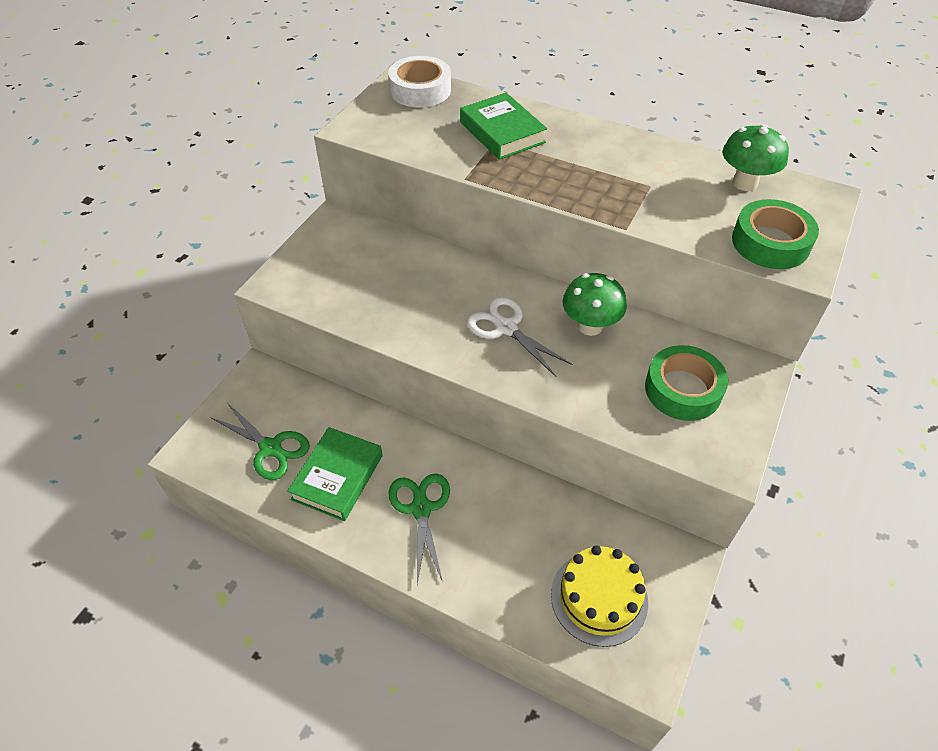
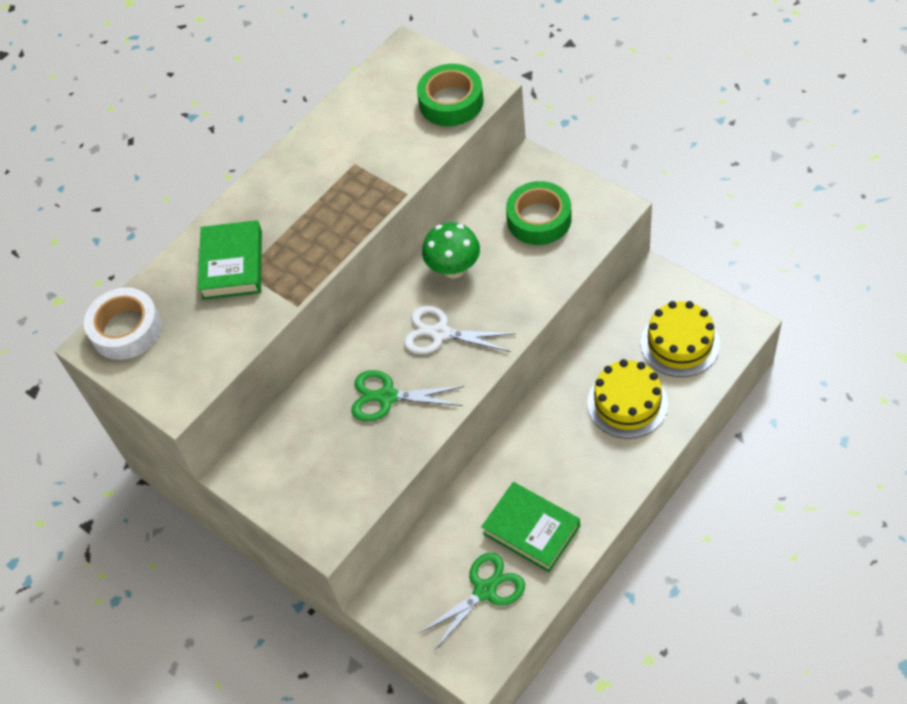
camera: 70 degrees left, 5 degrees up
green scissors [389,474,450,584] -> green scissors moved to [351,370,464,422]
green book [460,93,547,160] -> green book turned 75 degrees counterclockwise [198,220,262,300]
white scissors [467,297,573,377] -> white scissors turned 45 degrees clockwise [404,306,516,354]
green mushroom [723,124,789,191] -> none
none -> yellow cake [587,359,668,439]

